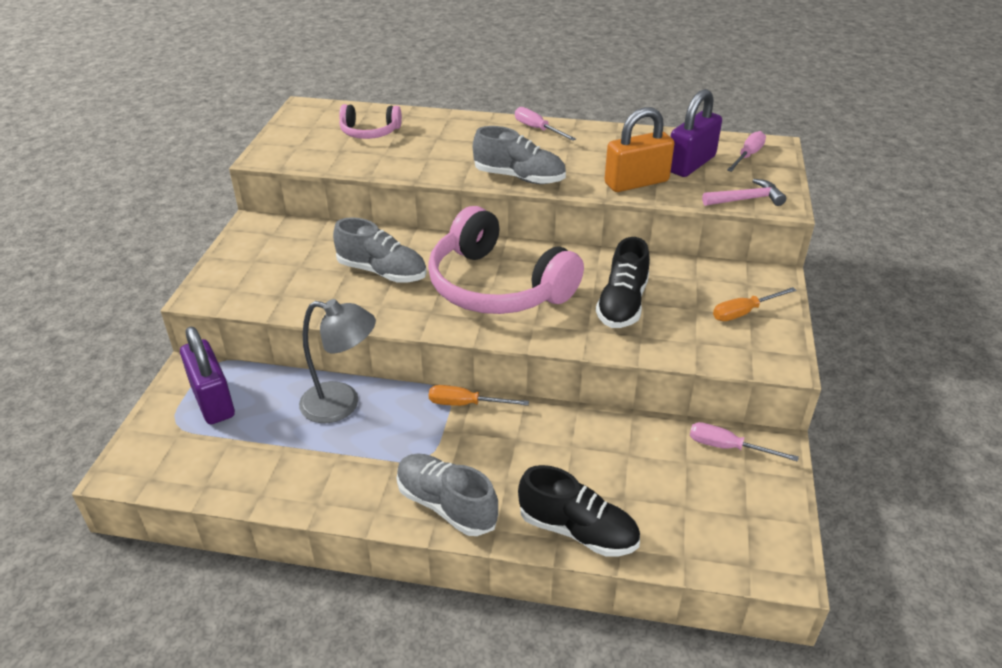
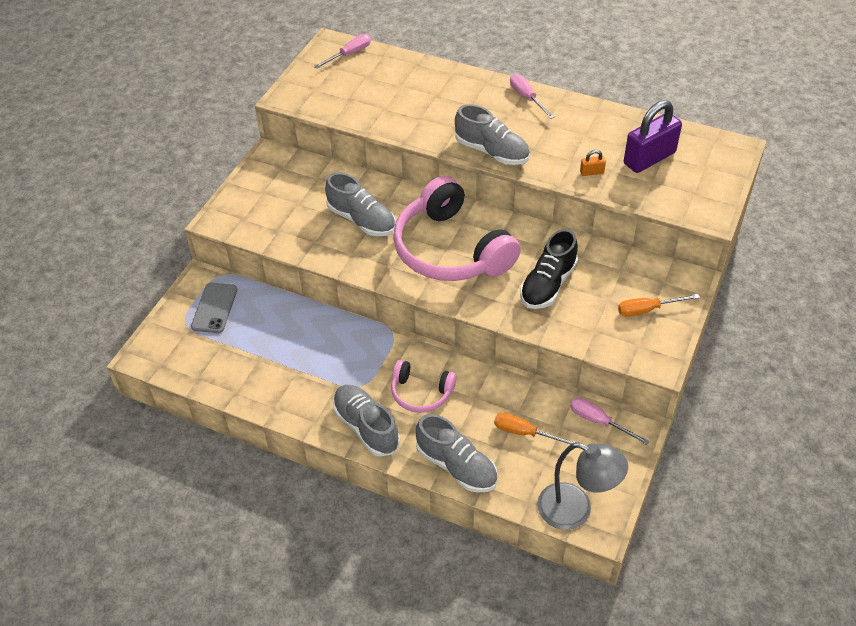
camera: 15 degrees right, 10 degrees up
purple padlock [180,327,235,424] -> grey phone [191,283,237,333]
grey lamp [299,299,376,423] -> grey lamp moved to [537,443,628,530]
pink headphones [339,104,402,139] -> pink headphones moved to [391,360,456,413]
orange screwdriver [429,385,529,406] -> orange screwdriver moved to [494,413,578,444]
black shoe [518,465,640,557] -> grey shoe [416,414,498,493]
orange padlock [605,107,674,192] -> orange padlock [580,150,606,176], size x0.41
pink hammer [702,179,786,206] -> none
pink screwdriver [727,131,766,172] -> pink screwdriver moved to [314,34,371,69]

